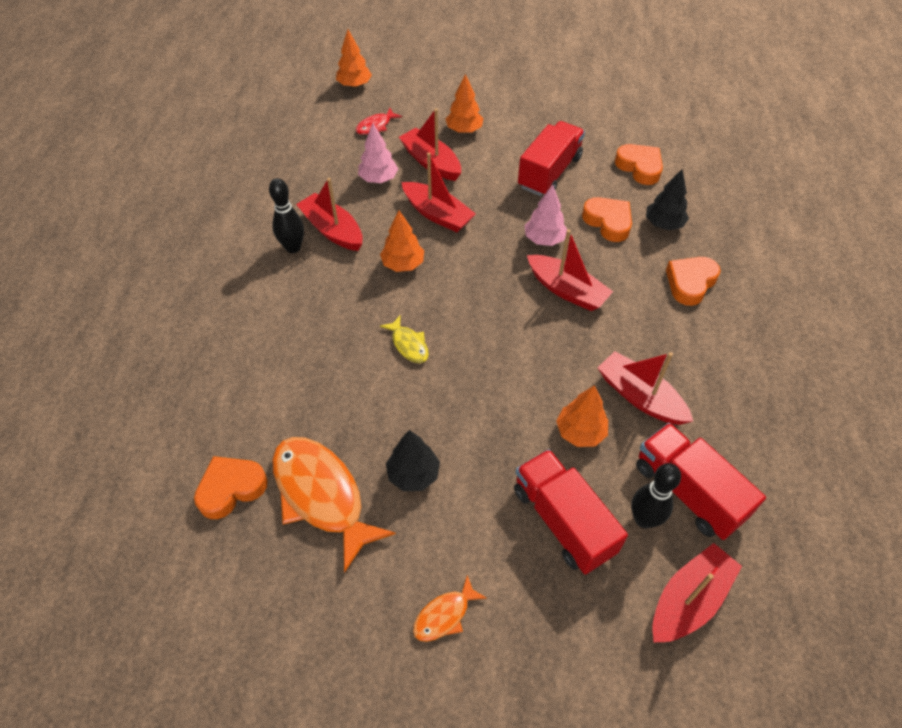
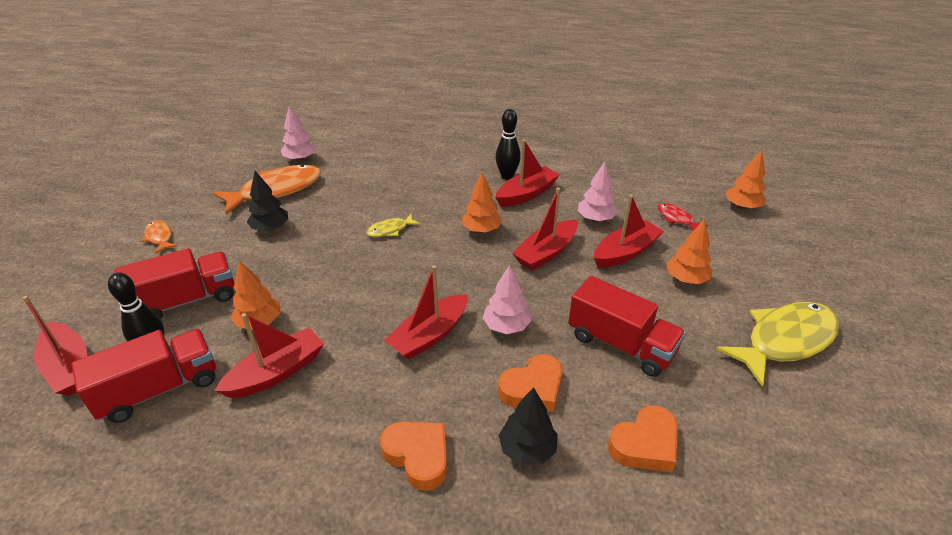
camera: 95 degrees right, 15 degrees down
orange heart [194,456,268,519] -> pink tree [281,106,316,161]
none -> yellow fish [716,302,840,387]

